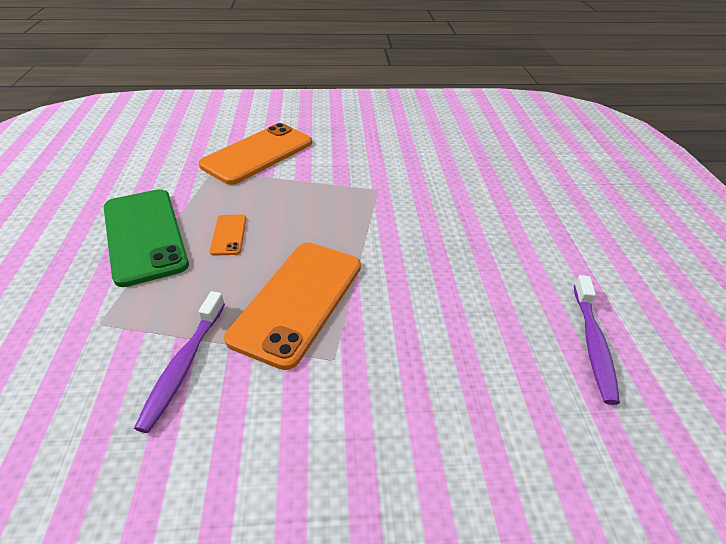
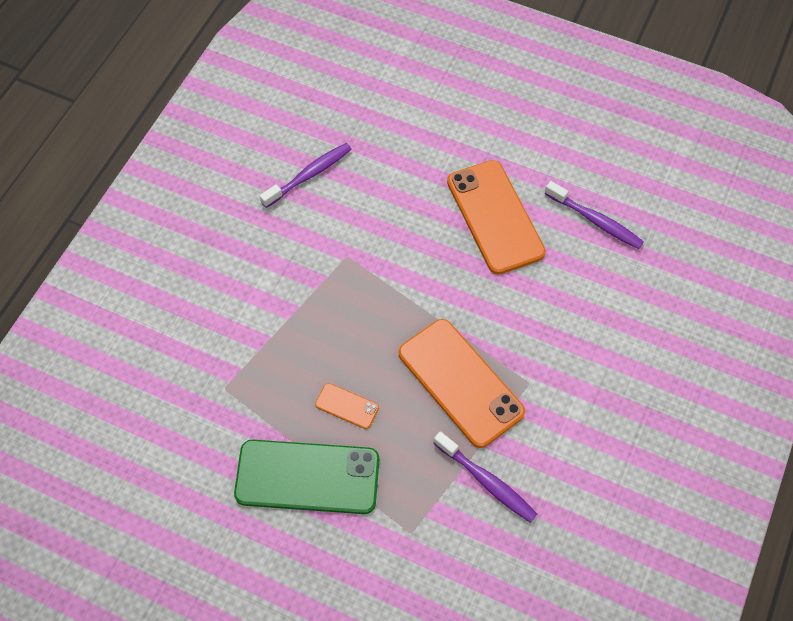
camera: 60 degrees left, 20 degrees up
orange phone [199,123,312,185] -> orange phone moved to [447,160,546,275]
none -> purple toothbrush [260,143,352,208]

